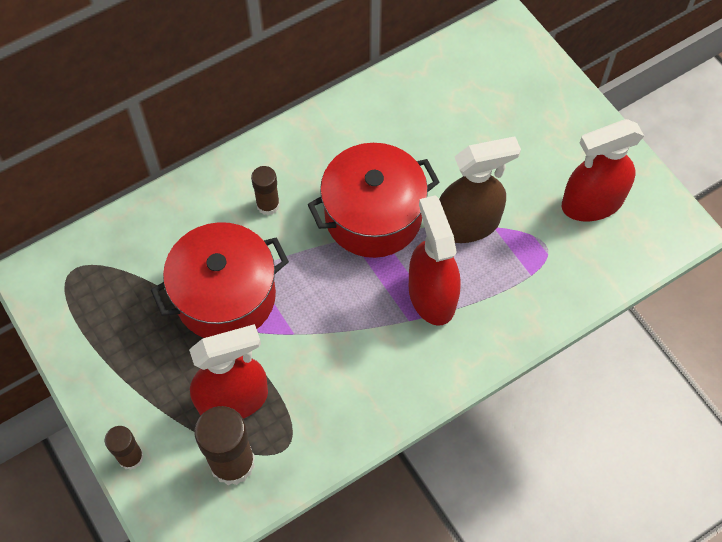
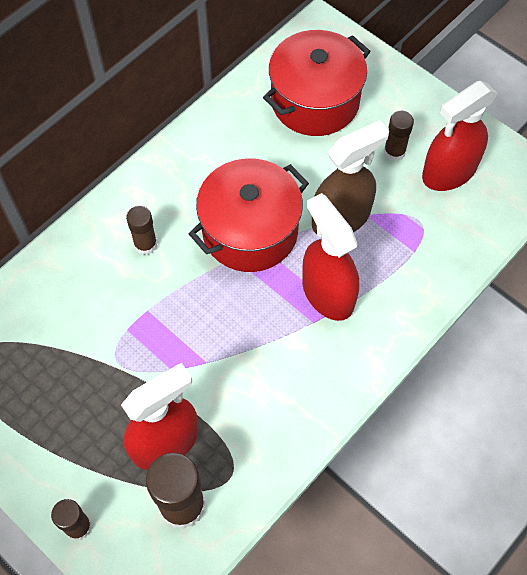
camera: 15 degrees left, 0 degrees up
red pot [151,222,289,338] -> red pot moved to [263,30,370,136]
none -> brown glue stick [384,111,414,161]

